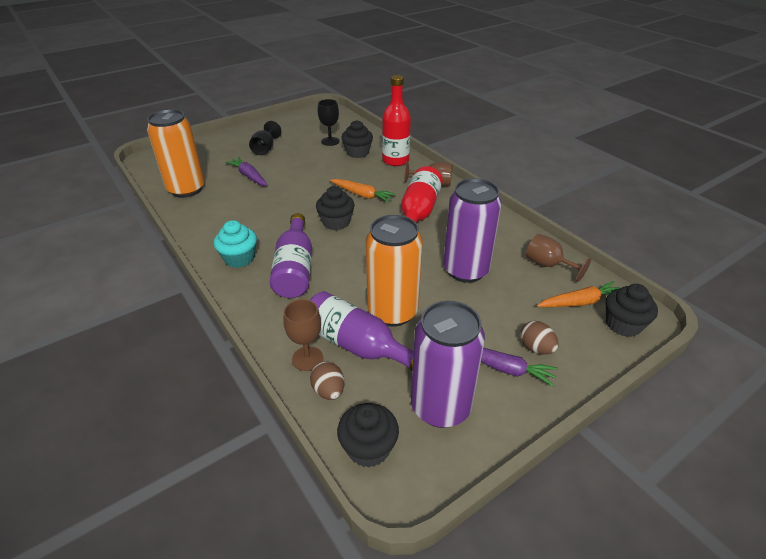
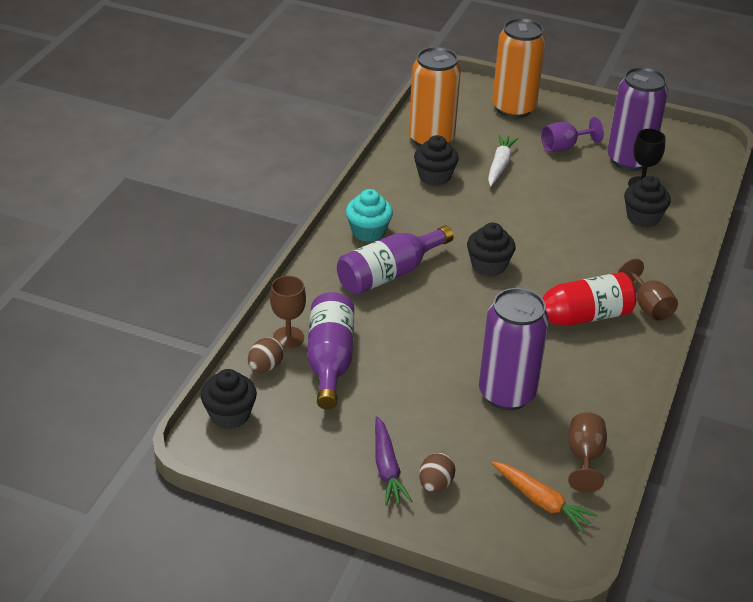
camera: 55 degrees right, 0 degrees up
purple carrot [226,157,268,186] -> white carrot [488,135,518,186]
black goblet [249,121,282,155] -> purple goblet [541,117,604,152]
orange carrot [330,179,396,203] -> none
orange can [366,215,423,326] -> orange can moved to [492,18,546,118]
red bottle [382,75,411,166] -> none
purple can [411,301,485,428] -> purple can moved to [607,67,668,171]
black cupcake [606,284,658,337] -> black cupcake moved to [414,135,459,186]

